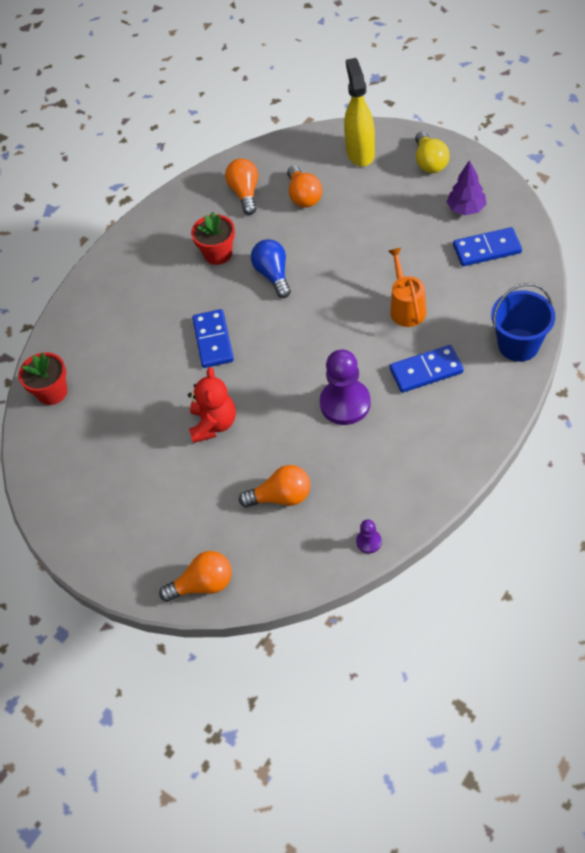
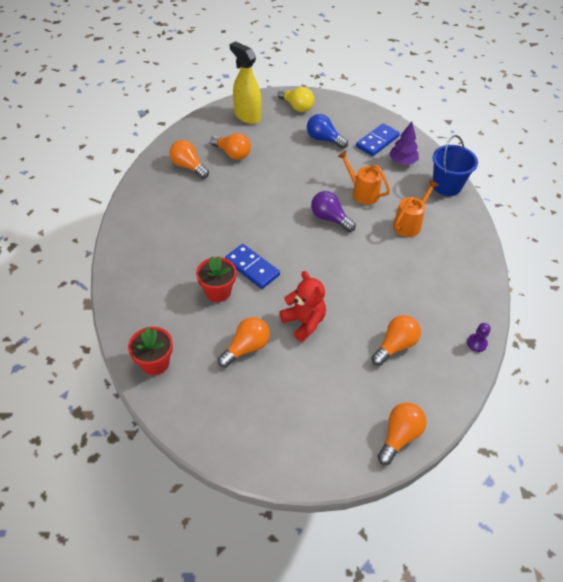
camera: 45 degrees left, 5 degrees down
red flower pot [191,212,235,265] -> red flower pot moved to [196,256,236,302]
blue light bulb [251,239,291,298] -> blue light bulb moved to [307,114,348,149]
purple pawn [320,350,371,425] -> none
blue domino [390,345,464,393] -> orange watering can [393,180,439,237]
purple tree [447,160,486,215] -> purple tree moved to [389,122,419,165]
none -> orange light bulb [218,317,270,367]
none -> purple light bulb [311,191,356,232]

